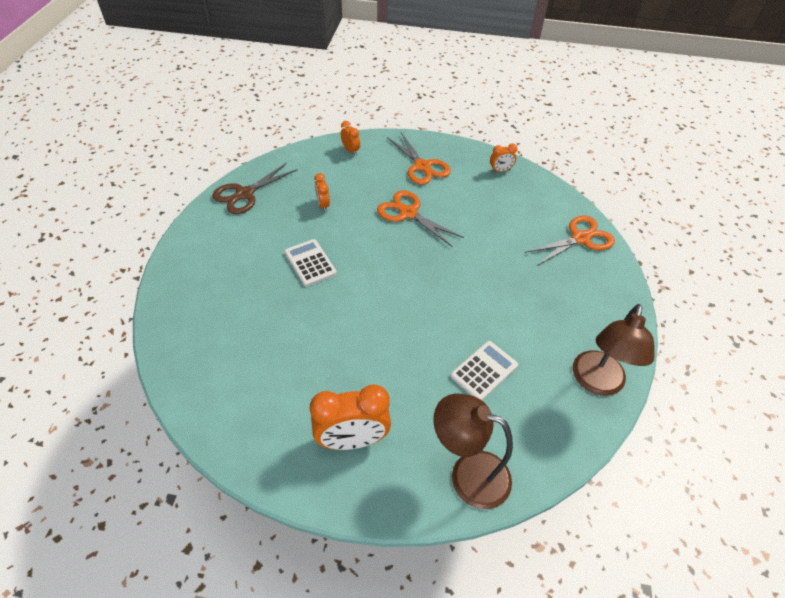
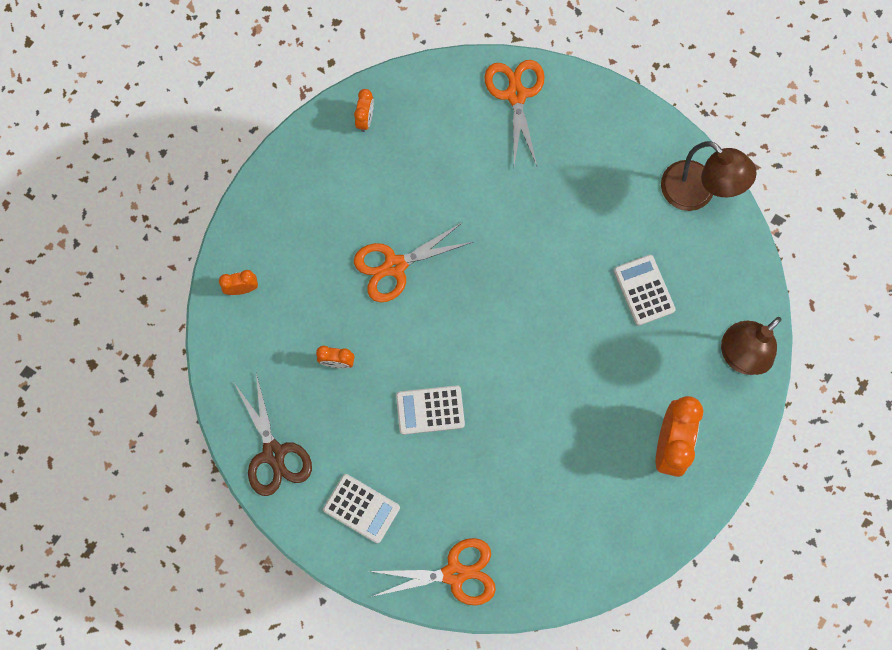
camera: 65 degrees left, 25 degrees up
orange scissors [387,132,451,185] -> orange scissors moved to [369,538,496,605]
none -> white calculator [323,474,400,543]

